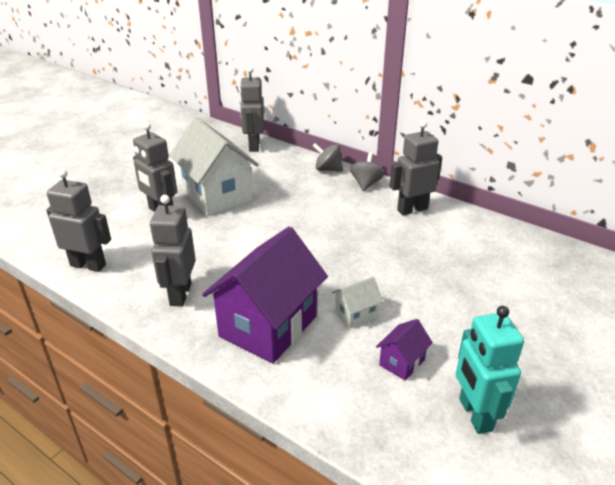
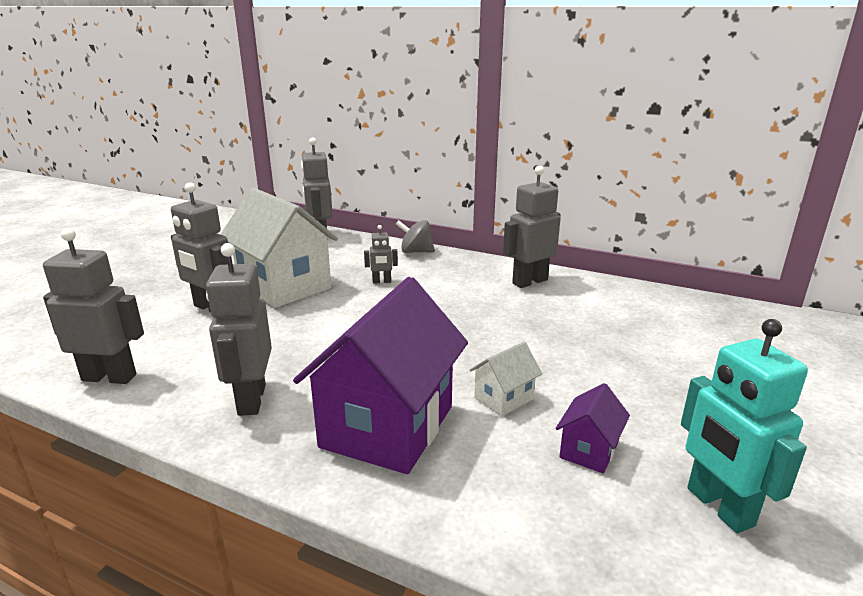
camera: 10 degrees left, 10 degrees down
grey spinning top [350,153,384,191] -> none
none -> grey robot [364,225,398,284]

